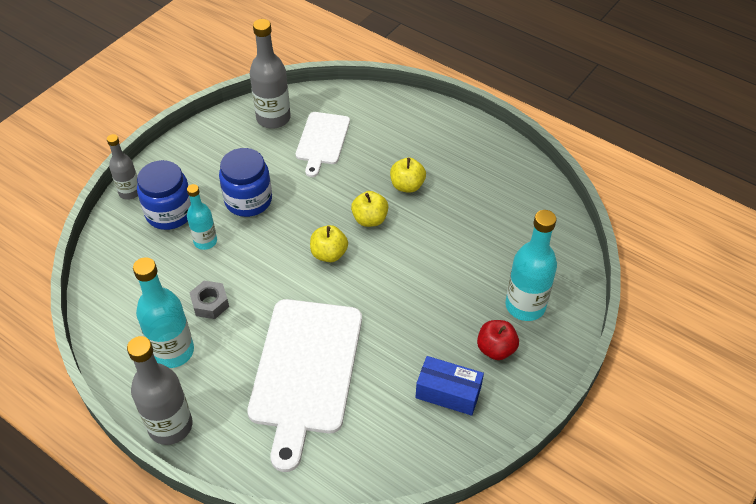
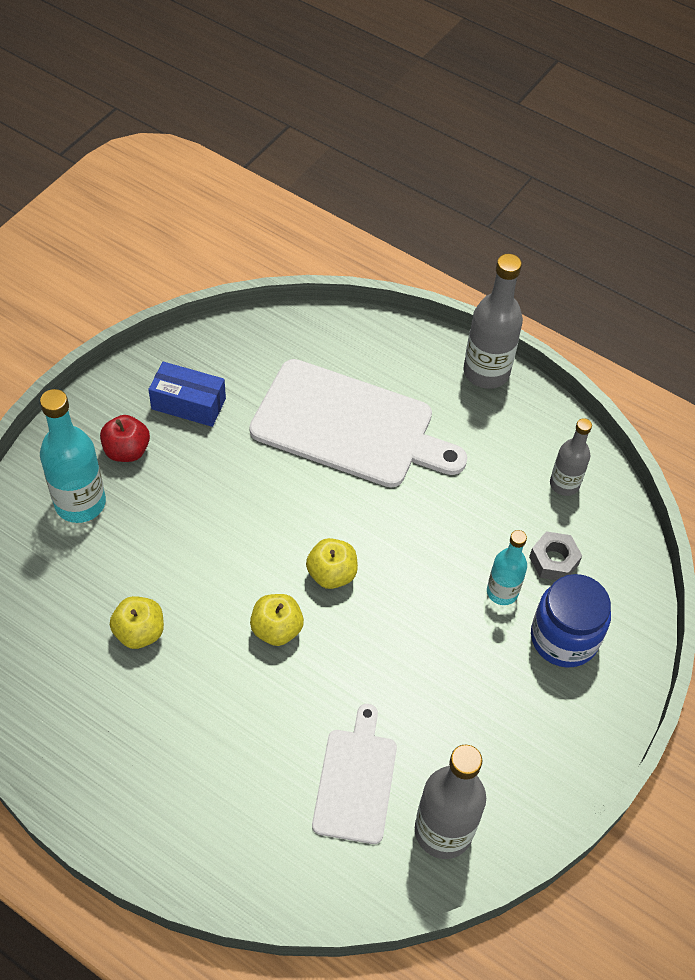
camera: 175 degrees right, 5 degrees up
grey bottle [107,134,138,200] -> grey bottle moved to [550,418,592,496]
turquoise bottle [133,257,194,368] -> none
grey nut [189,281,229,319] -> grey nut moved to [529,531,582,580]
blue jar [219,148,272,217] -> none
white cutting board [247,299,362,472] -> white cutting board turned 105 degrees clockwise [249,359,467,487]
yellow apple [390,158,426,193] -> yellow apple moved to [110,596,164,649]

